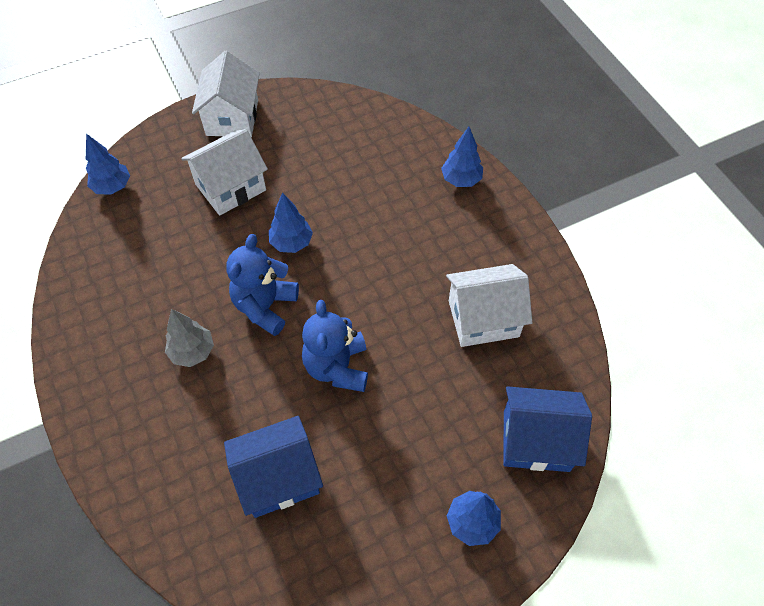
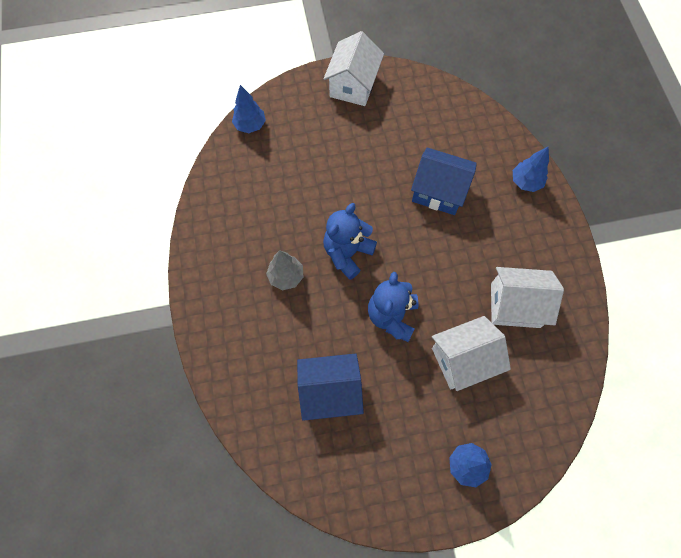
camera: 15 degrees right, 10 degrees up
white house [181,129,268,216] -> white house moved to [432,316,511,391]
blue tree [269,192,313,253] -> none
blue house [503,386,592,472] -> blue house moved to [411,147,477,215]

